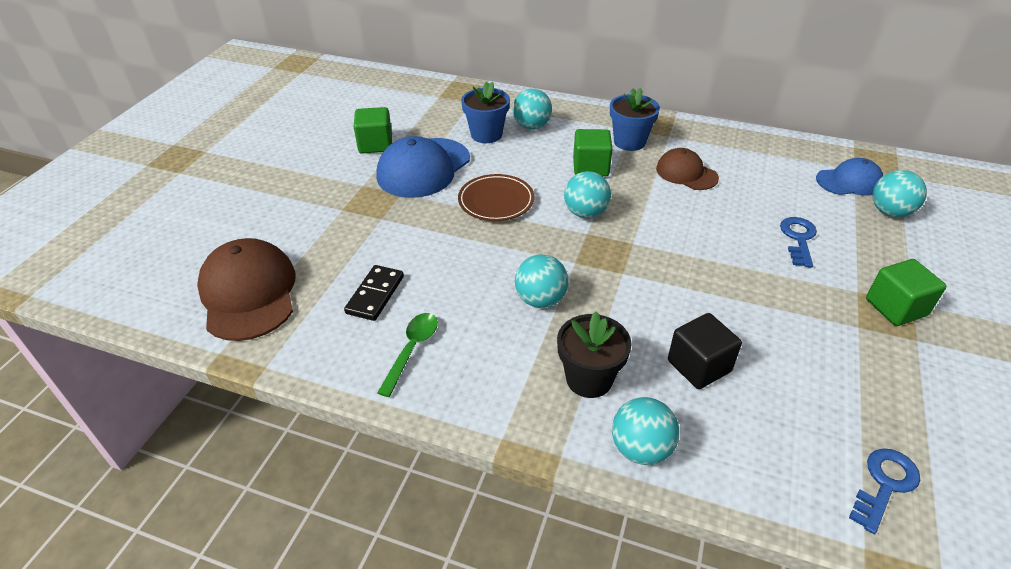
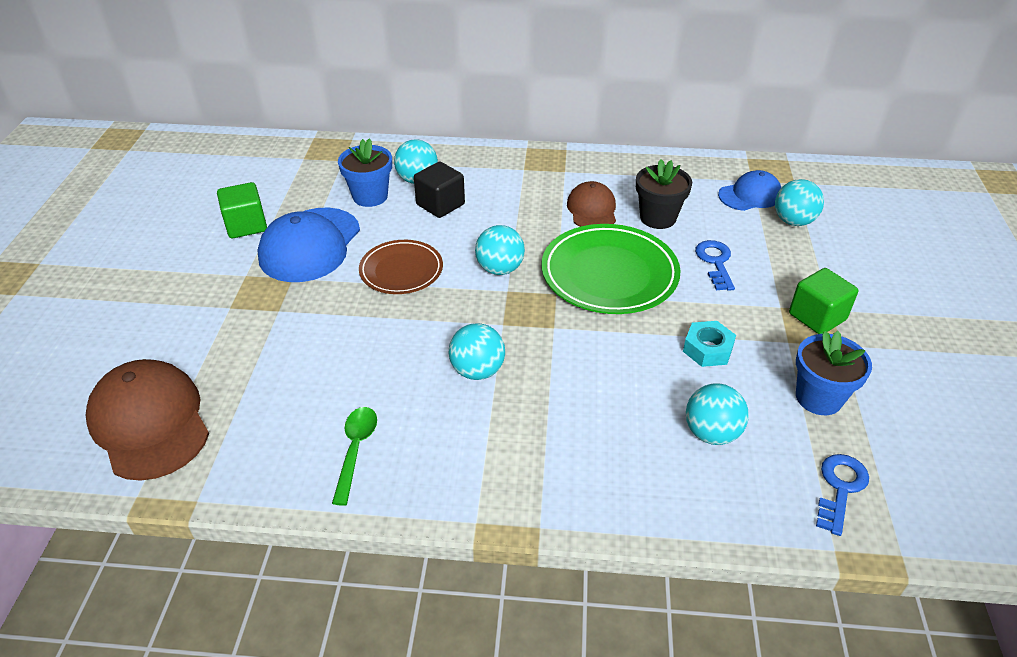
camera: 15 degrees left, 0 degrees up
black domino [344,265,404,321] -> none
black flower pot [557,312,632,398] -> black flower pot moved to [636,159,692,229]
green cube [573,129,613,176] -> none
blue flower pot [610,88,660,151] -> blue flower pot moved to [796,331,872,415]
turquoise ball [612,397,679,465] -> turquoise ball moved to [686,383,749,445]
brown cap [656,148,719,190] -> brown cap turned 60 degrees clockwise [567,181,616,227]
black cube [668,313,742,389] -> black cube moved to [414,162,465,218]
none -> green plate [542,224,681,314]
none -> turquoise nut [683,321,736,367]

